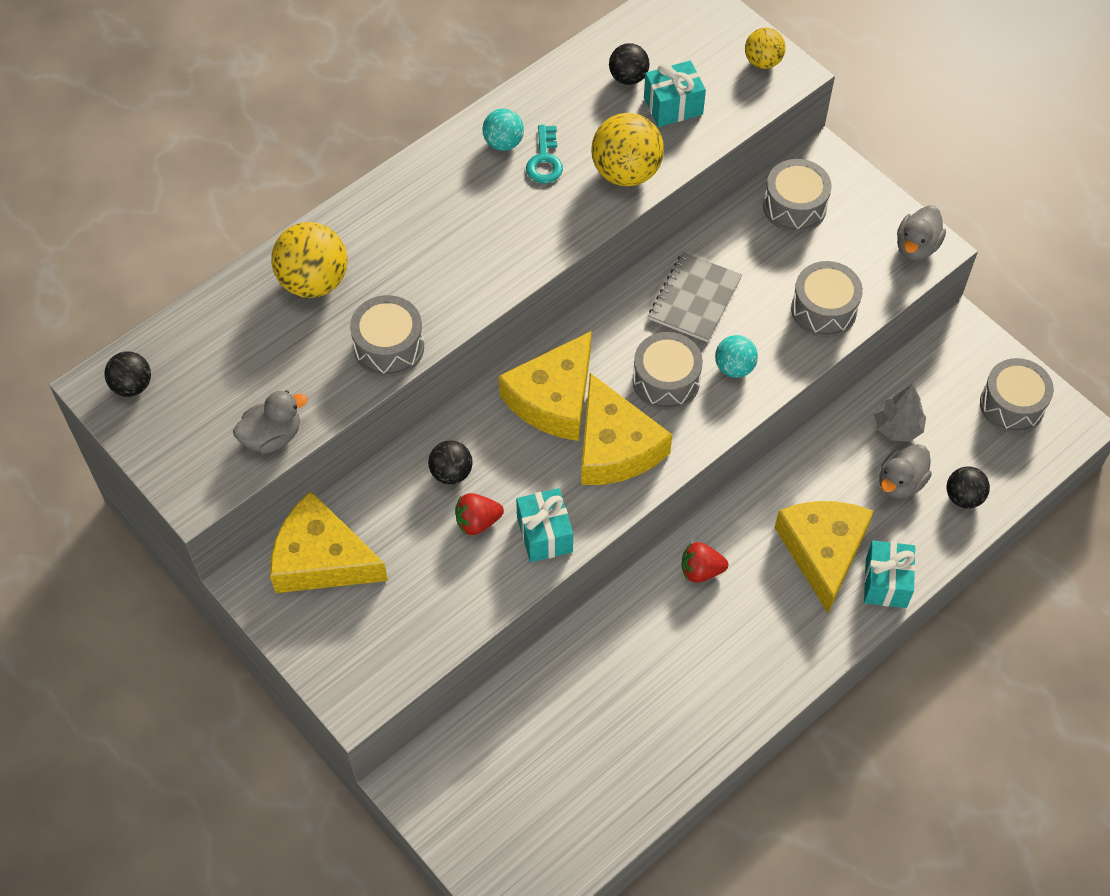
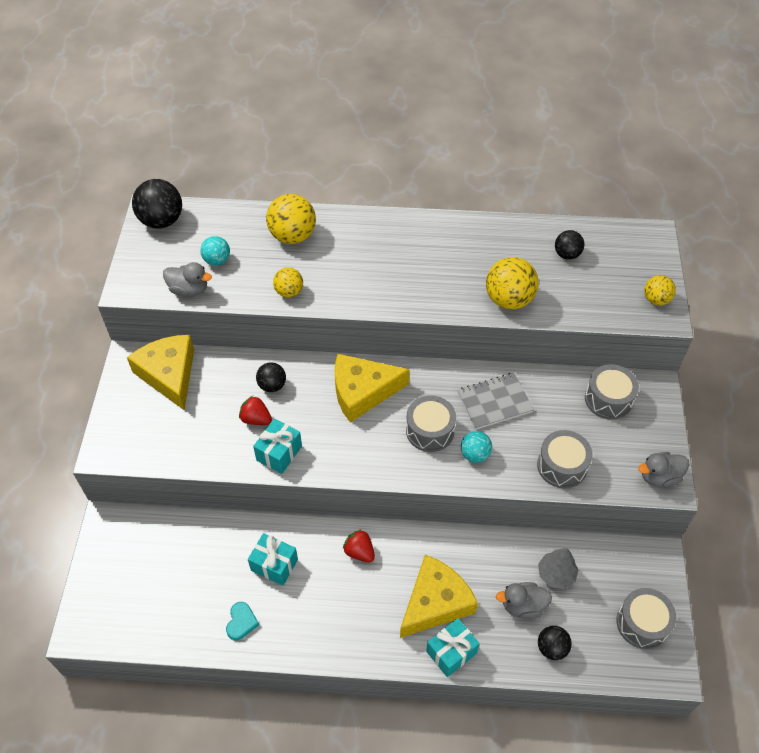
camera: 45 degrees right, 5 degrees down
black ball [104,352,151,397] -> black ball [132,179,182,229], size x1.71
grey drum [350,295,424,377] -> yellow ball [273,267,303,298]
turquoise ball [482,109,524,151] -> turquoise ball moved to [200,236,230,266]
turquoise key [526,125,563,183] -> none
yellow cheese [581,373,672,485] -> none
turquoise gift [644,60,706,127] -> turquoise gift moved to [248,533,298,586]
none -> turquoise heart [226,602,259,640]

